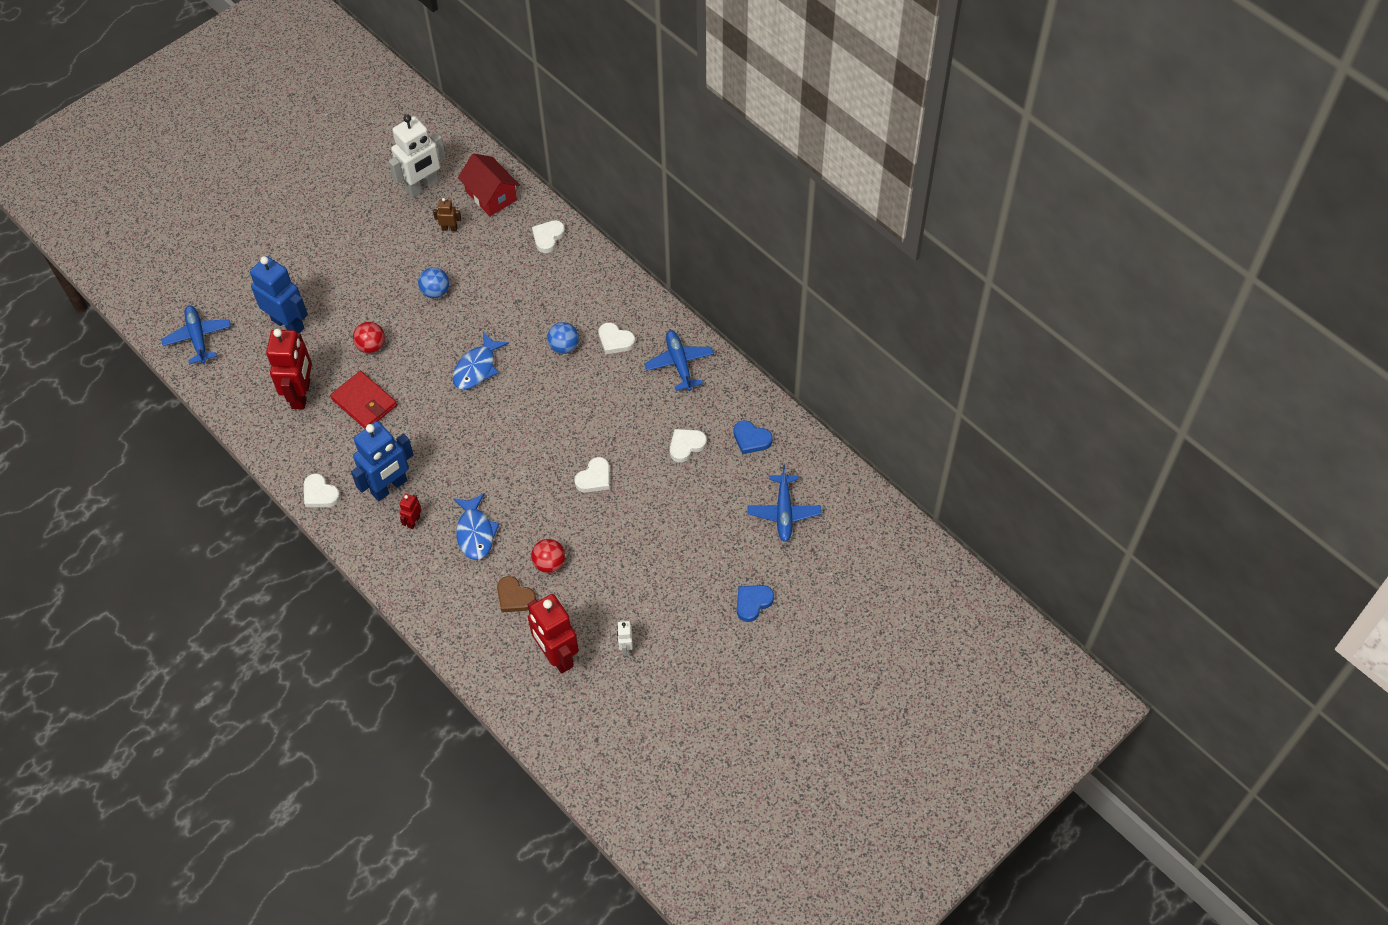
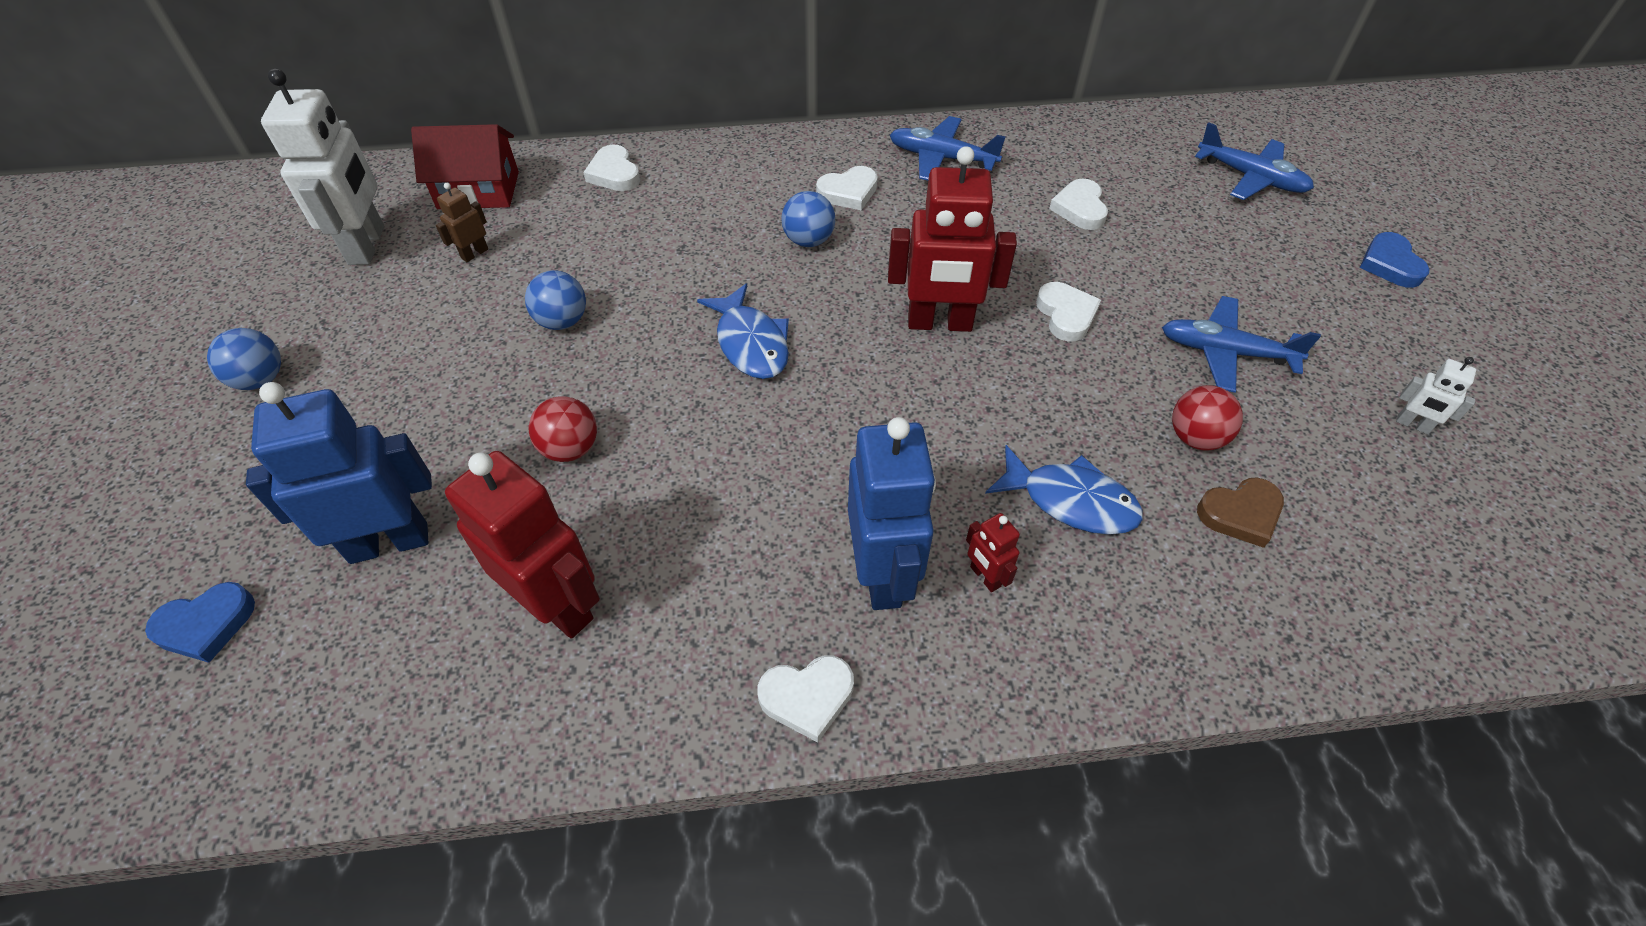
camera: 55 degrees left, 5 degrees down
blue plane [161,306,231,365] -> blue plane moved to [1162,296,1321,393]
red wallet [330,371,397,429] -> none
red robot [528,594,579,674] -> red robot moved to [888,146,1017,332]
blue heart [734,420,773,454] -> blue heart moved to [145,582,255,663]
none -> blue ball [207,328,281,390]

